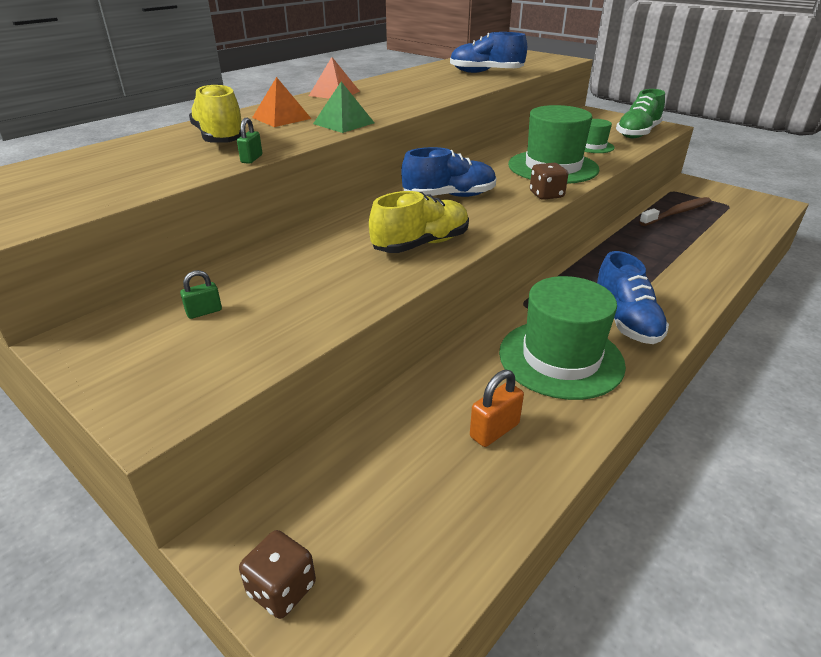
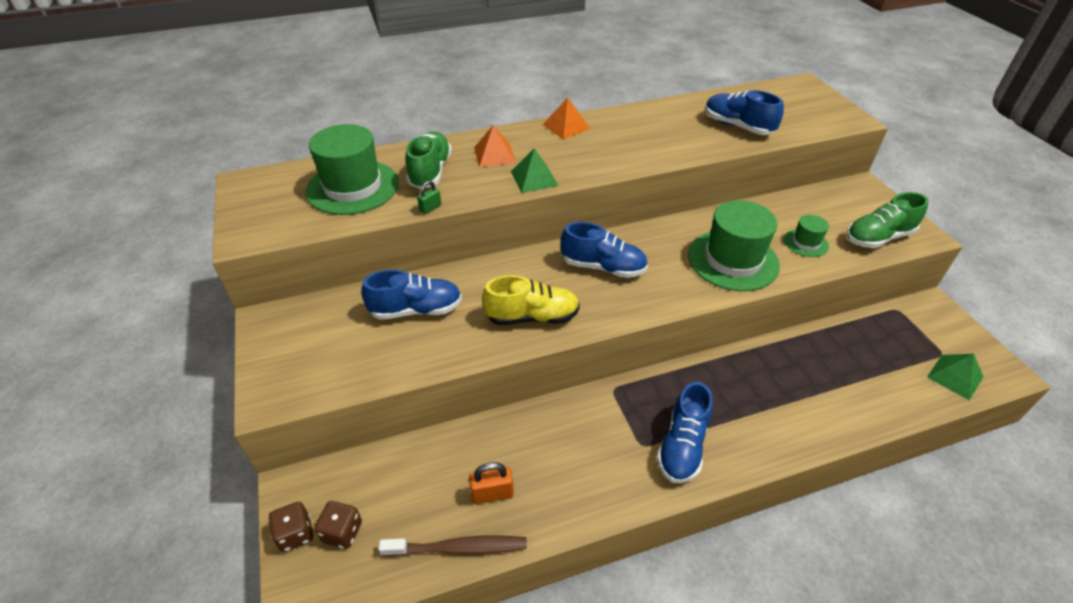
camera: 30 degrees right, 10 degrees up
green padlock [180,270,222,319] -> none
yellow shoe [189,84,242,143] -> green shoe [405,132,452,189]
green hat [499,276,626,400] -> green hat moved to [306,124,399,215]
brown dice [530,163,568,200] -> brown dice moved to [314,501,362,549]
brown toothbrush [639,197,711,226] -> brown toothbrush moved to [379,536,527,557]
none -> blue shoe [361,269,462,320]
none -> green pyramid [927,354,983,401]

